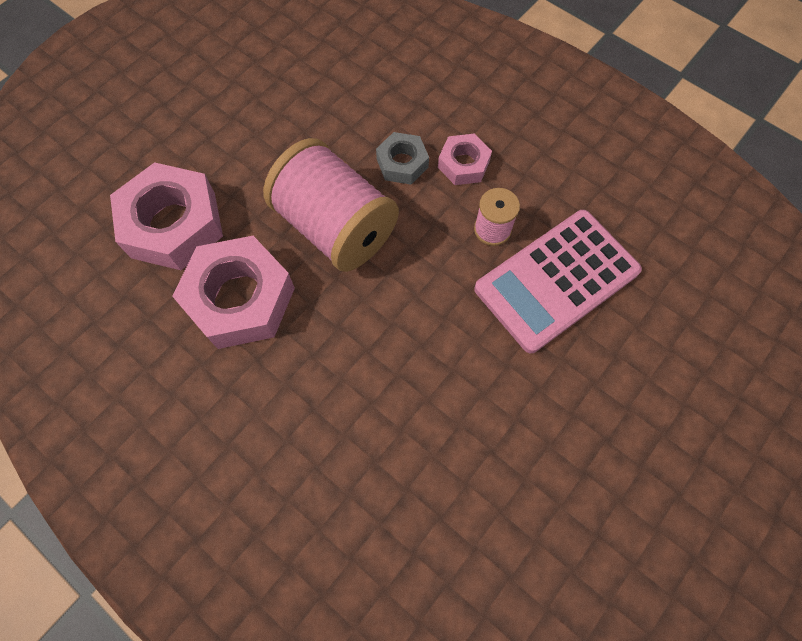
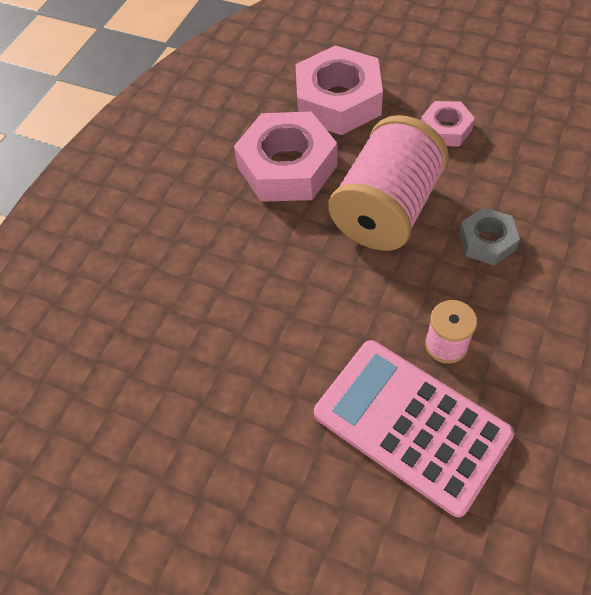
camera: 80 degrees right, 10 degrees down
pink nut [438,133,492,185] -> pink nut moved to [421,101,475,147]

